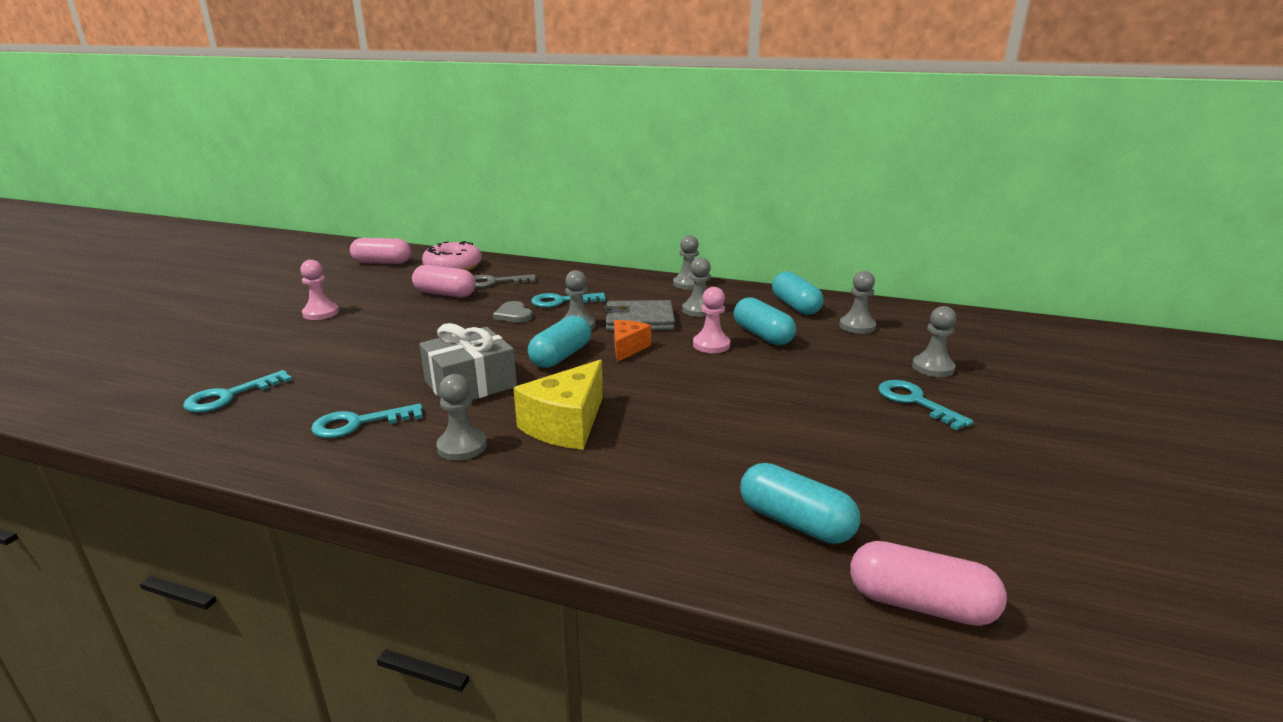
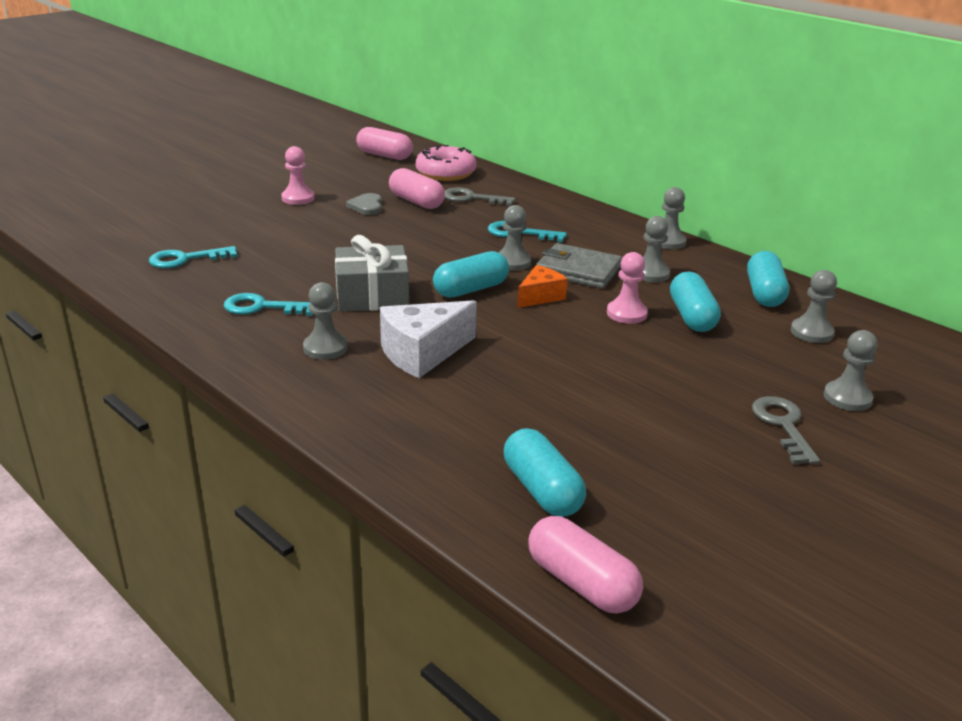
camera: 25 degrees right, 5 degrees up
grey heart [493,301,533,323] -> grey heart moved to [346,193,382,215]
yellow cheese [513,360,603,450] -> white cheese [380,300,477,378]
turquoise key [878,380,974,430] -> grey key [752,396,820,464]

